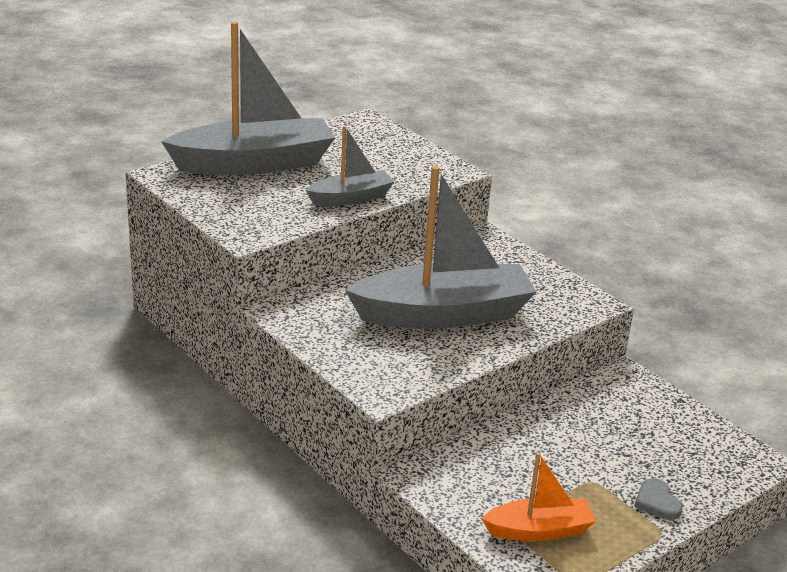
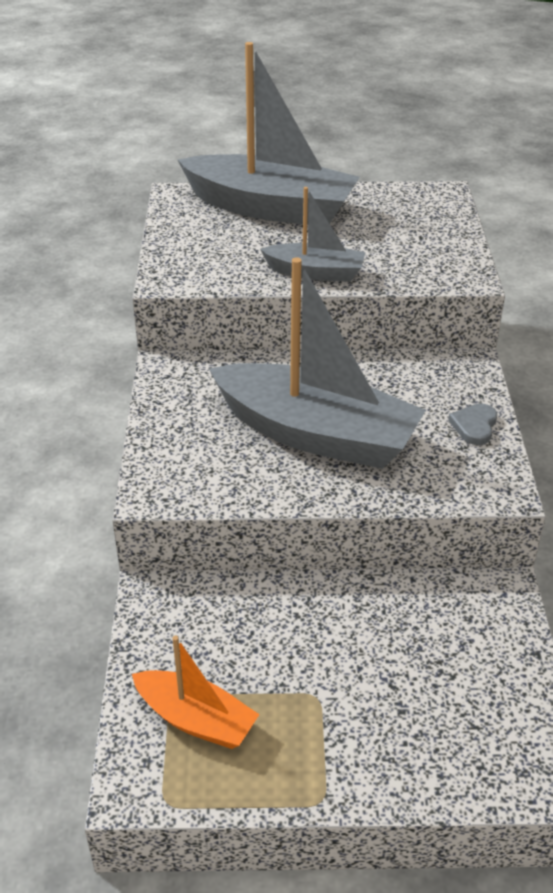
camera: 40 degrees right, 10 degrees up
grey heart [634,478,683,520] -> grey heart moved to [448,403,497,445]

